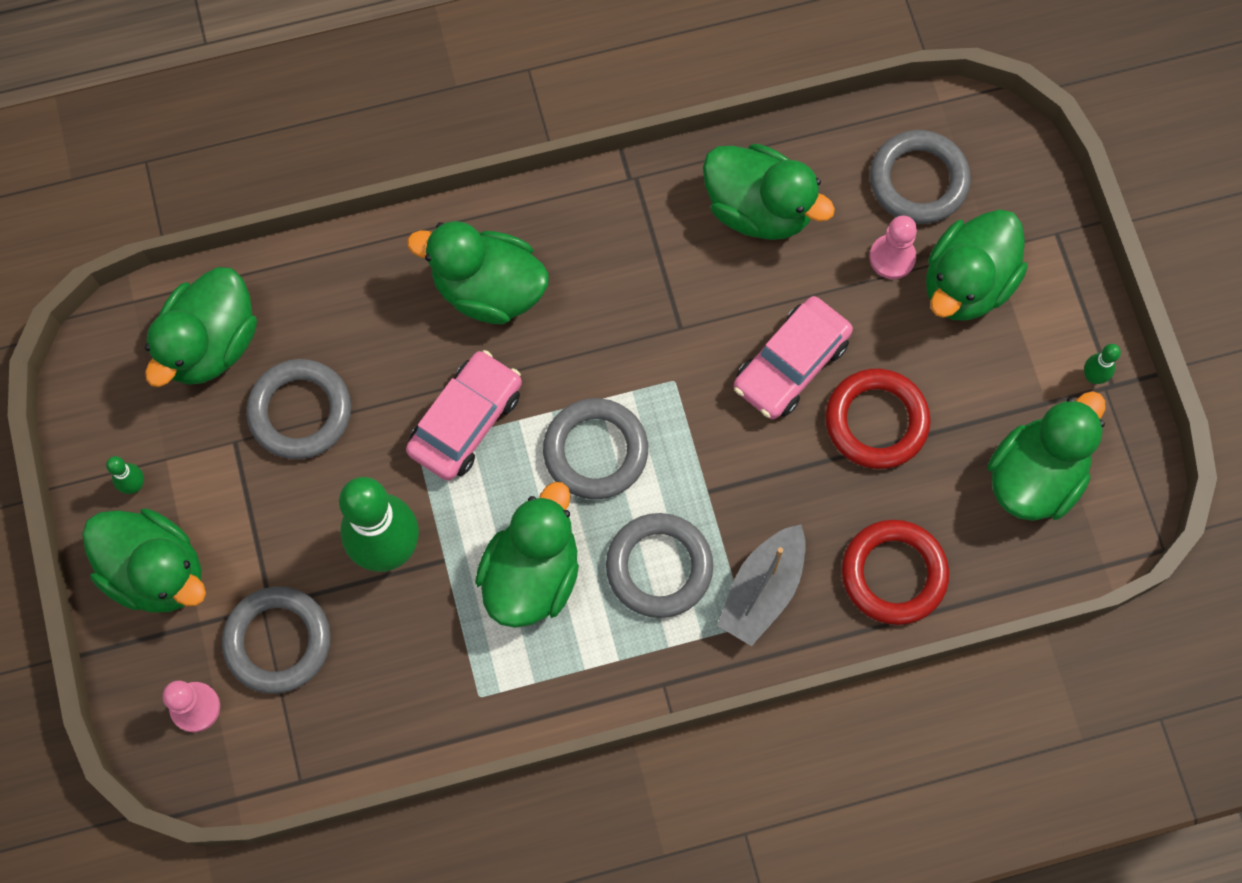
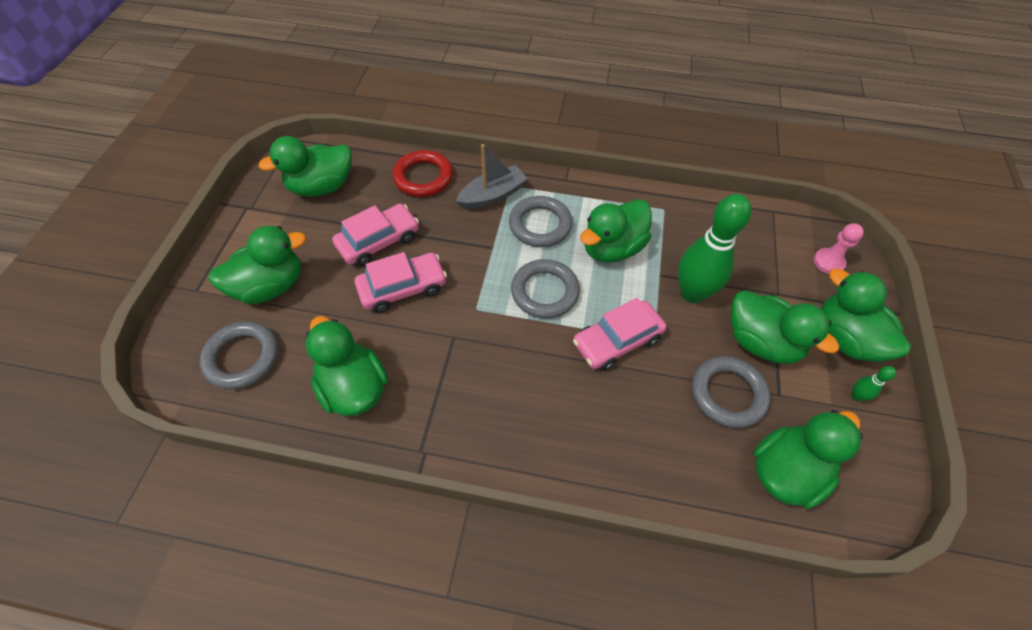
camera: 155 degrees left, 15 degrees down
grey ring [222,586,331,694] -> none
green duck [407,221,549,324] -> green duck moved to [731,290,839,364]
red ring [826,369,931,469] -> pink car [332,204,419,266]
pink pawn [869,216,917,279] -> none
green bowling pin [1084,344,1121,384] -> none

